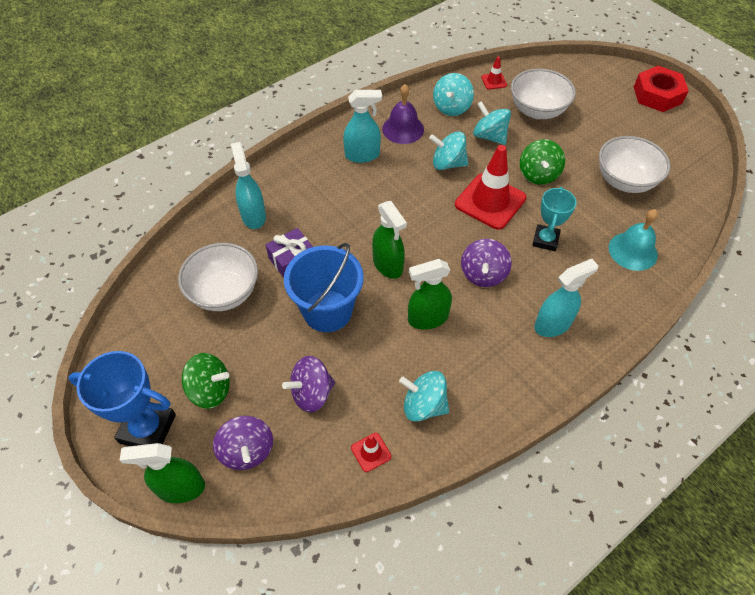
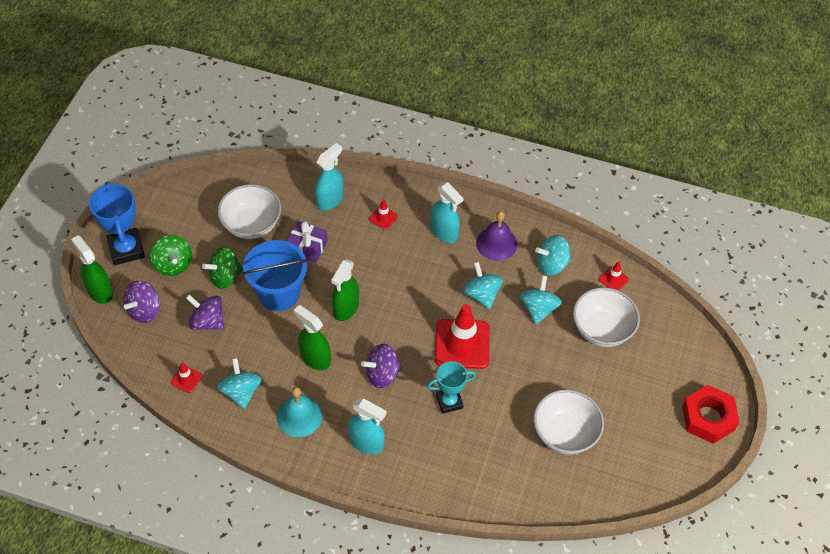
camera: 55 degrees right, 0 degrees up
green spinning top [520,139,565,185] -> green spinning top moved to [202,247,243,289]
turquoise bell [609,209,658,271] -> turquoise bell moved to [277,387,322,437]
none -> red traffic cone [369,199,398,230]

